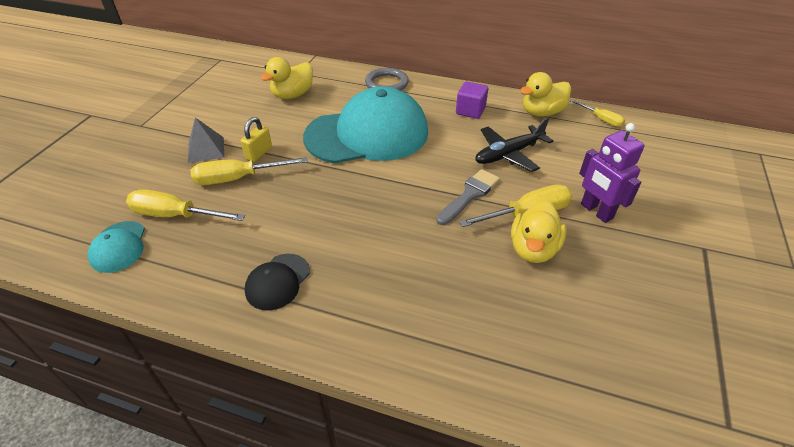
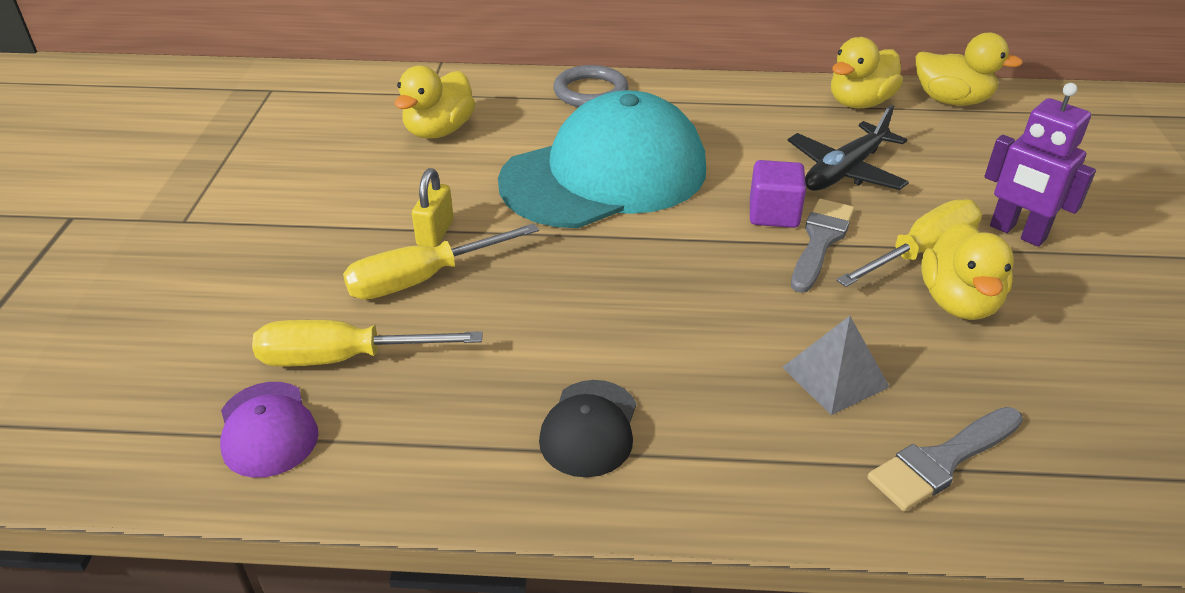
camera: 15 degrees left, 5 degrees down
turquoise cap [88,221,145,273] -> purple cap [220,382,319,478]
grey pyramid [188,118,224,163] -> grey pyramid moved to [782,316,889,415]
purple cube [456,81,488,119] -> purple cube moved to [750,160,806,228]
yellow screwdriver [570,99,625,127] -> yellow duck [916,32,1023,106]
none -> grey brush [867,407,1023,511]

